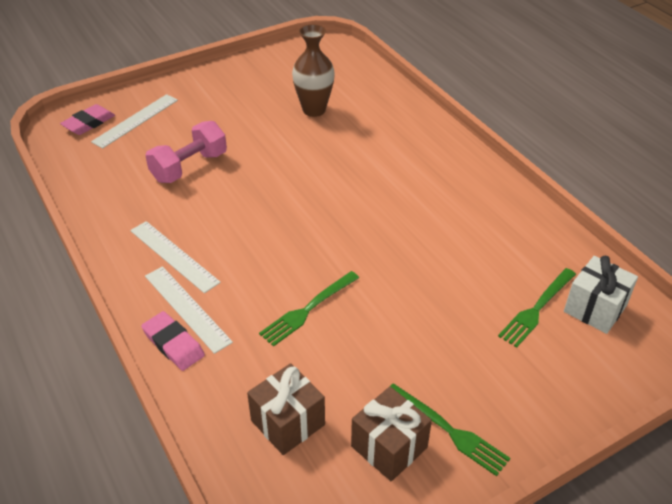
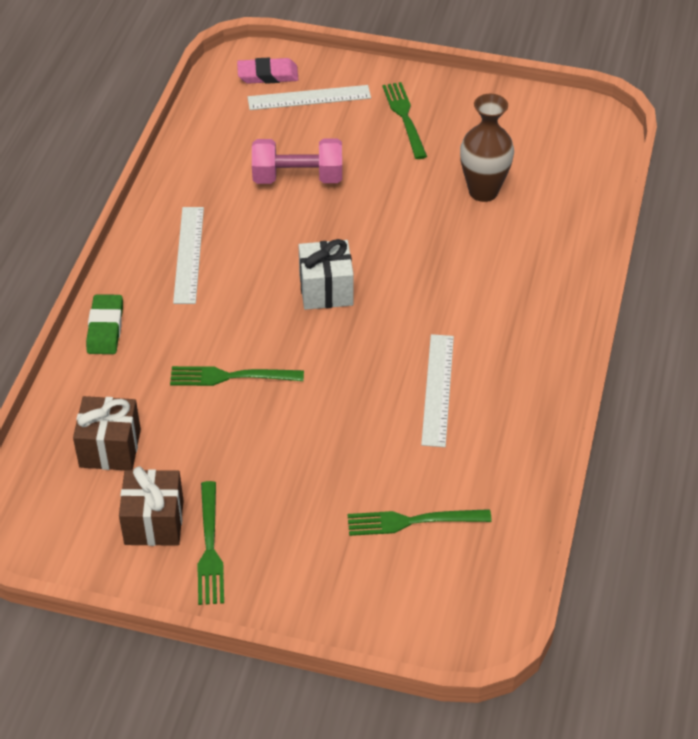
camera: 45 degrees right, 5 degrees up
pink eraser [141,311,205,371] -> green eraser [86,294,123,354]
white ruler [145,266,233,354] -> white ruler moved to [421,334,454,447]
white gift [564,256,638,334] -> white gift moved to [298,239,354,310]
none -> green fork [382,82,427,159]

